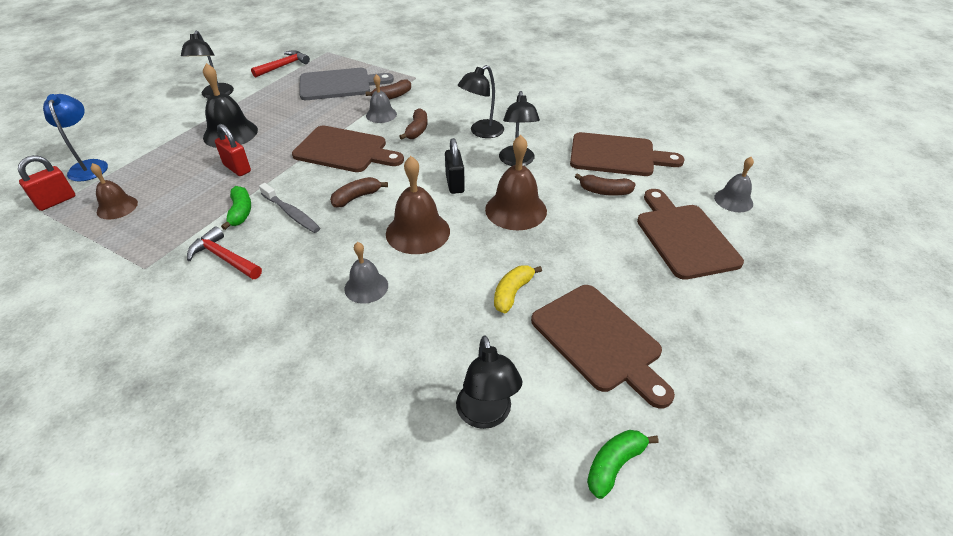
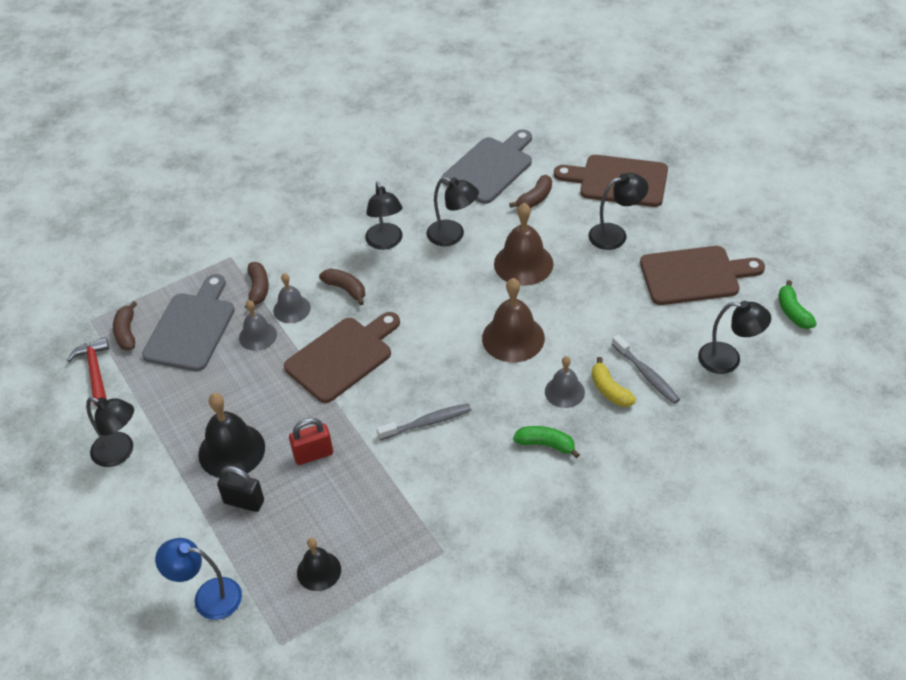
camera: 60 degrees left, 5 degrees up
red padlock [18,155,75,211] -> none
brown bell [91,163,138,220] -> black bell [297,538,341,591]
red hammer [187,226,262,279] -> none
green banana [221,186,251,230] -> green banana moved to [513,426,580,458]
brown banana [330,177,388,207] -> brown banana moved to [113,301,137,350]
black padlock [445,138,465,194] -> black padlock moved to [217,466,264,512]
yellow banana [494,265,542,314] -> yellow banana moved to [592,357,636,407]
brown cutting board [570,132,685,176] -> grey cutting board [442,129,532,204]
grey bell [714,157,754,212] -> grey bell moved to [239,300,277,351]
none -> black lamp [588,173,649,250]
none -> grey toothbrush [612,334,680,404]

